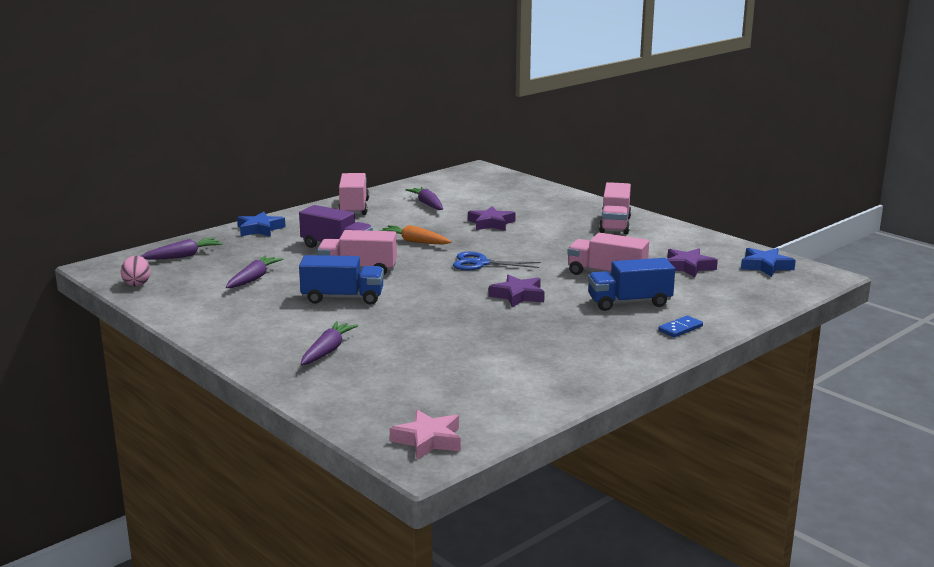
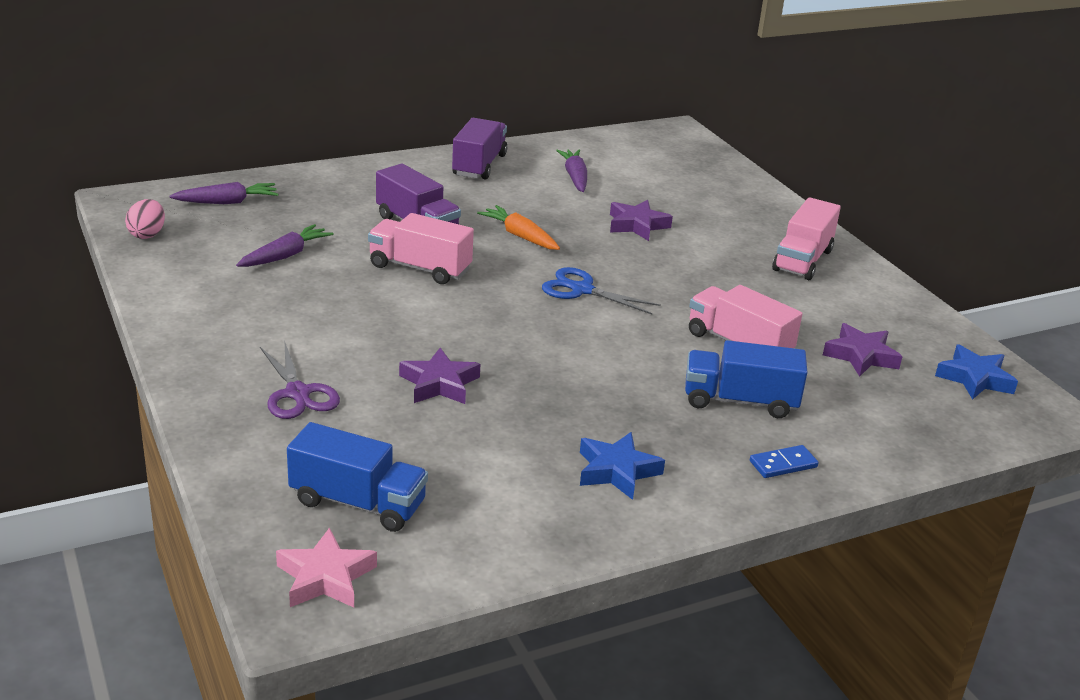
camera: 15 degrees right, 10 degrees up
blue star [237,212,286,237] -> blue star moved to [580,432,665,500]
blue truck [299,255,384,305] -> blue truck moved to [287,422,428,532]
purple carrot [301,321,358,365] -> purple scissors [260,340,340,419]
pink truck [338,173,369,215] -> purple truck [452,118,507,180]
purple star [489,275,545,307] -> purple star moved to [399,348,480,404]

